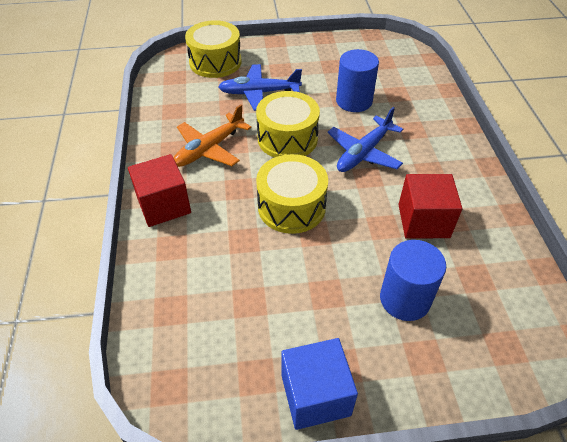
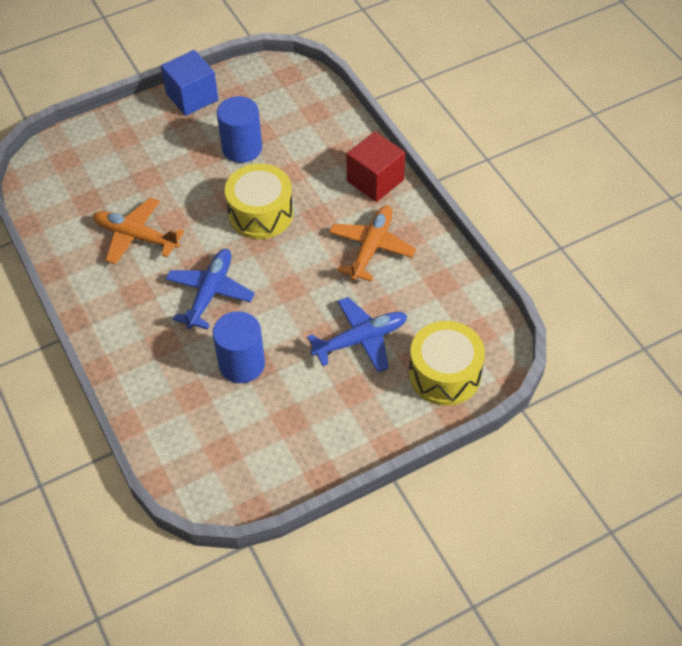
camera: 160 degrees right, 5 degrees up
yellow drum [256,91,320,158] -> none
blue cylinder [380,240,446,321] -> blue cylinder moved to [217,96,262,163]
red cube [398,174,462,239] -> orange plane [93,197,184,265]

